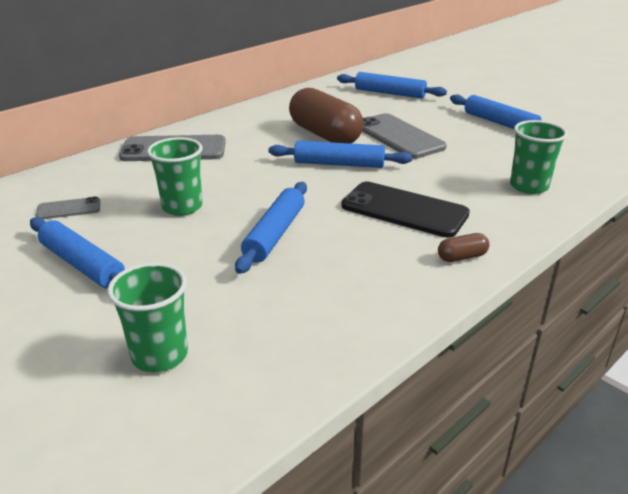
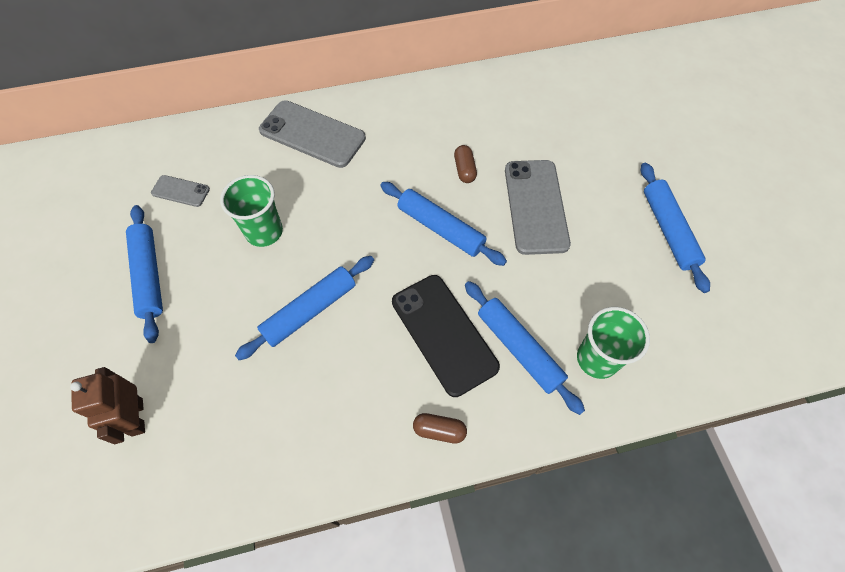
camera: 30 degrees right, 30 degrees up
green cup [107,262,188,372] -> brown robot [70,367,145,444]
brown capsule [289,88,364,144] -> brown capsule [454,145,477,183], size x0.42
blue rolling pin [337,72,447,99] -> blue rolling pin moved to [465,281,585,415]

